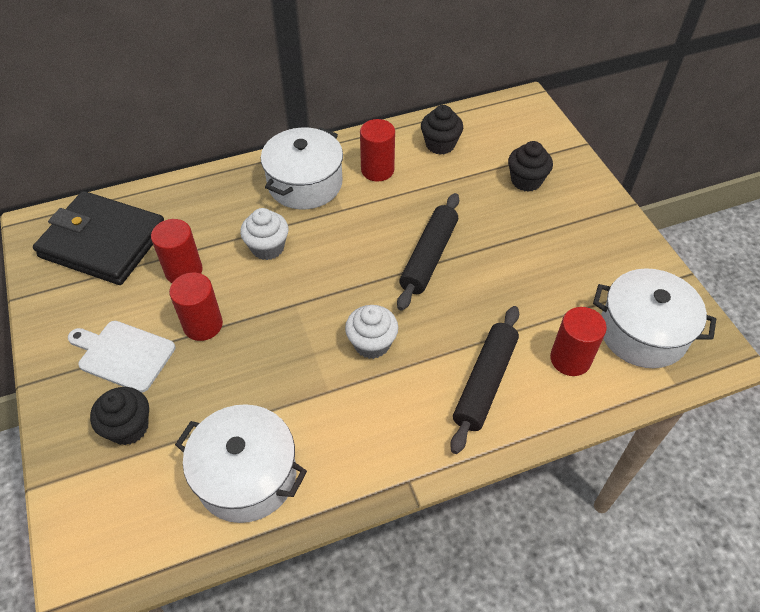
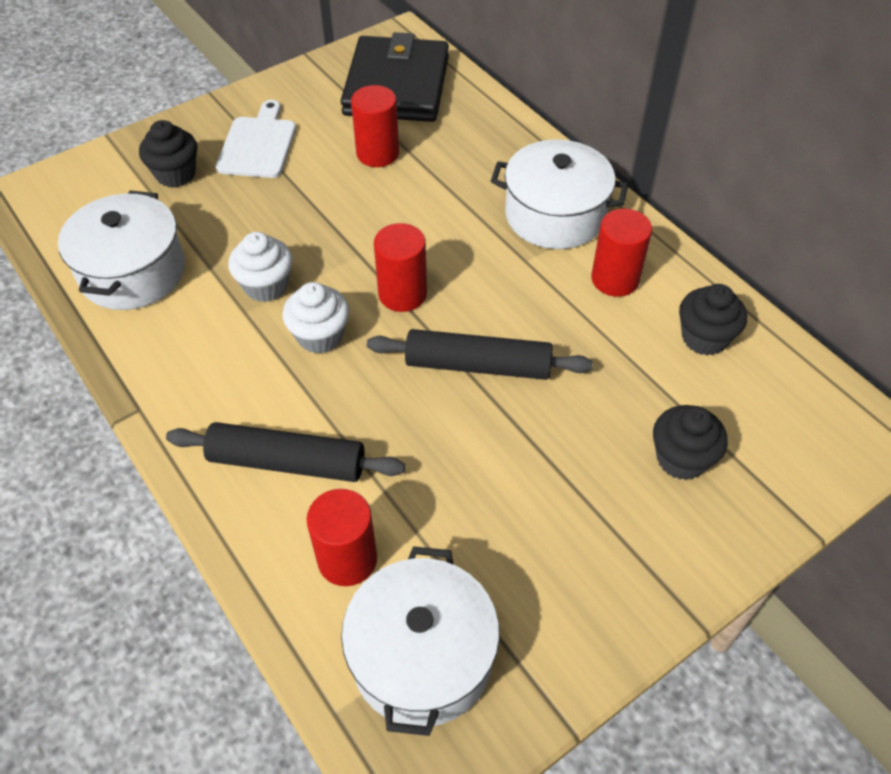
camera: 75 degrees right, 0 degrees up
red cylinder [169,273,223,341] -> red cylinder moved to [374,223,427,312]
white cupcake [240,208,289,260] -> white cupcake moved to [228,232,293,302]

